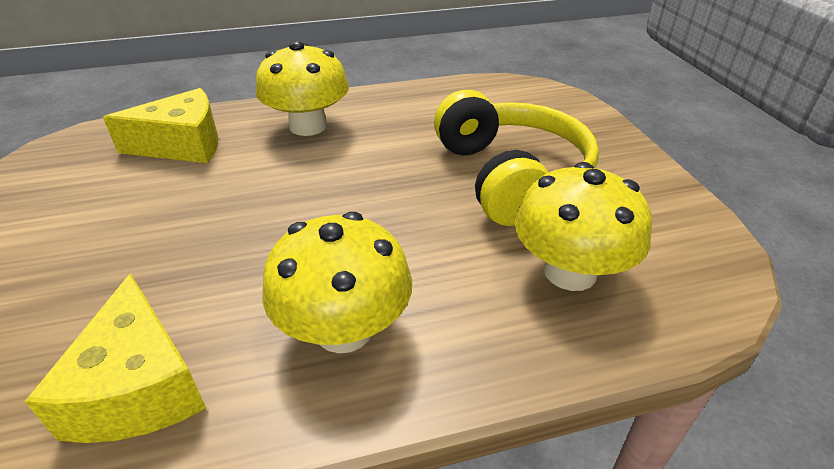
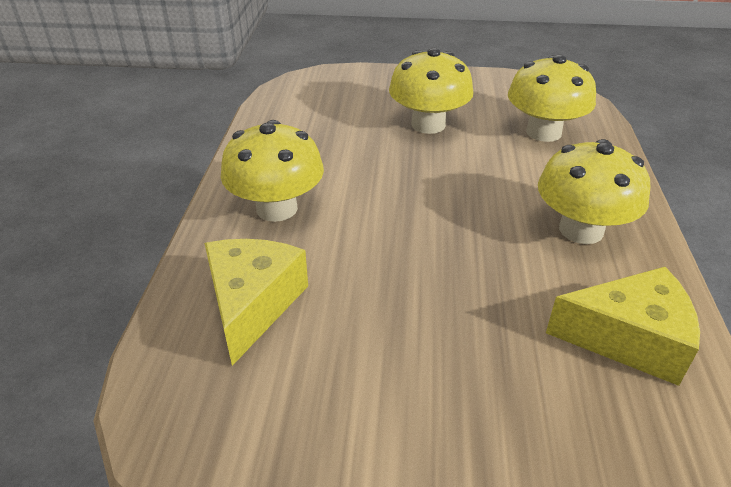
camera: 70 degrees left, 0 degrees up
yellow headphones [434,90,599,226] -> yellow mushroom [389,48,473,134]

